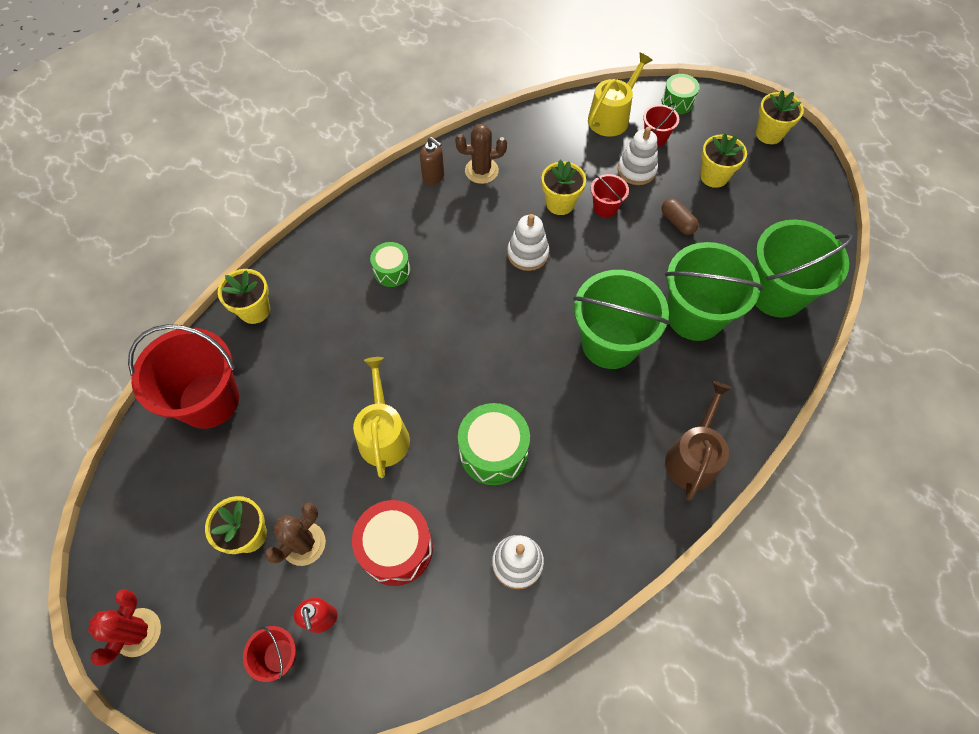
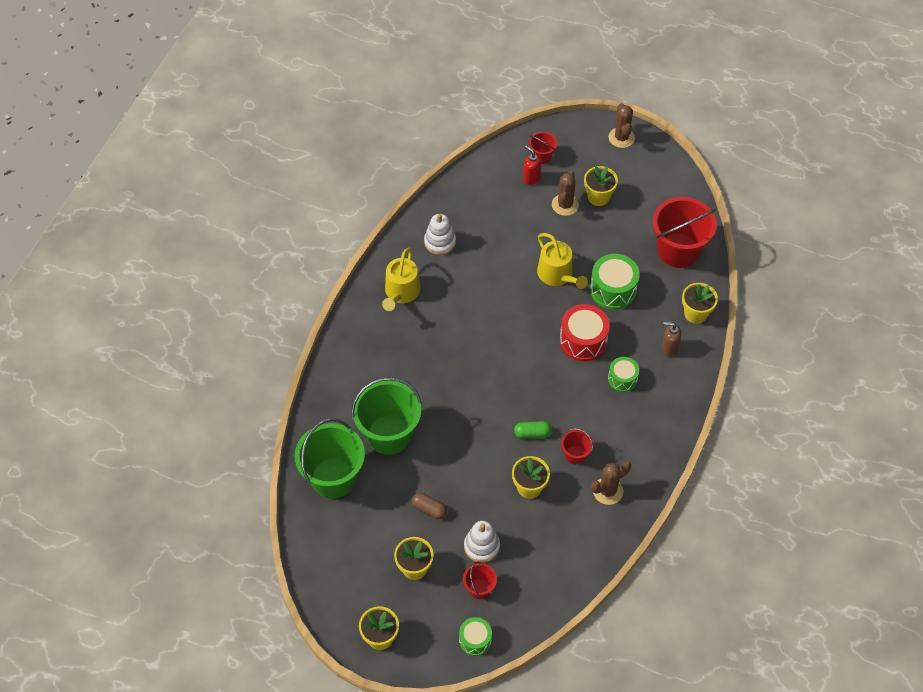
camera: 155 degrees right, 5 degrees down
red cactus [88,589,161,665] -> brown cactus [609,103,635,148]
red drum [352,500,433,586] -> red drum moved to [560,304,610,361]
brown soap dispenser [420,137,444,185] -> brown soap dispenser moved to [661,322,682,357]
green drum [458,403,530,485] -> green drum moved to [590,254,640,310]
white stacking toy [507,214,549,271] -> green capsule [514,421,552,438]
green bucket [573,270,670,369] -> none
yellow watering can [588,52,653,137] -> yellow watering can moved to [382,248,421,311]
red bucket [591,174,629,218] -> red bucket moved to [561,428,593,465]
brown watering can [665,381,732,501] -> none

